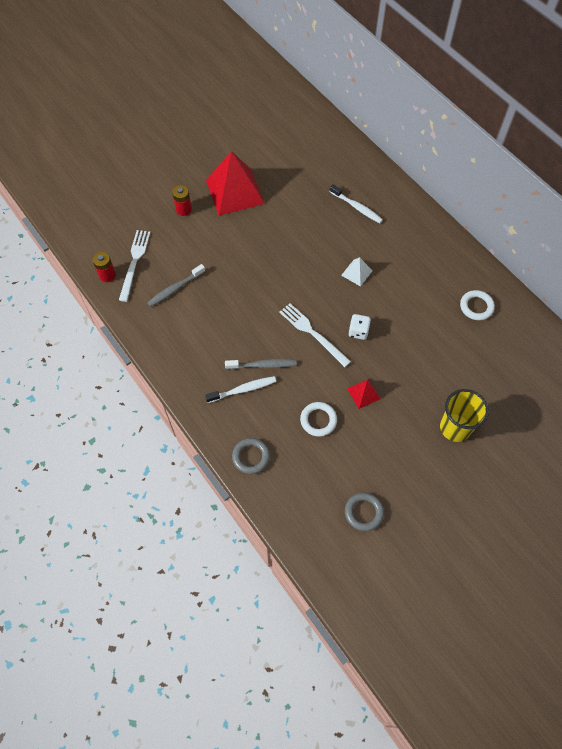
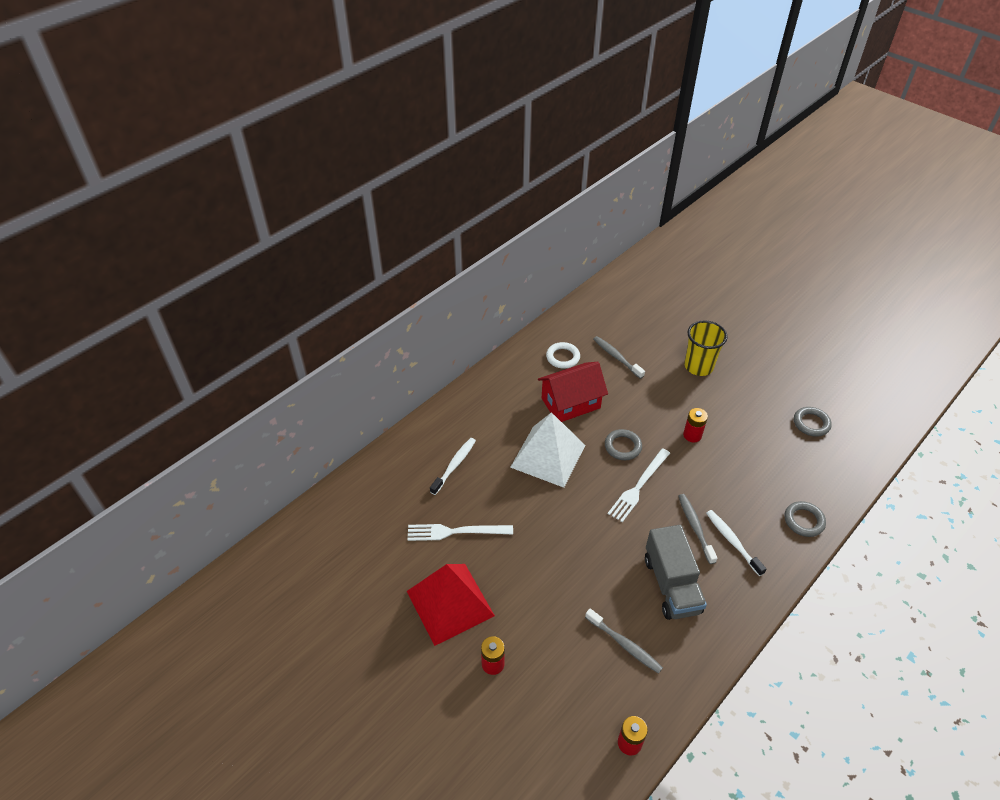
camera: 100 degrees left, 15 degrees down
white fork [119,230,151,302] -> white fork moved to [407,524,513,541]
white ring [300,402,337,437] -> none
white pyramid [341,257,373,287] -> white pyramid [510,412,585,488], size x2.21
red pyramid [347,379,381,409] -> red battery [683,408,708,442]
white dice [348,314,371,340] -> grey ring [605,429,642,460]
none -> red house [538,362,608,422]
none -> grey toothbrush [593,336,645,379]
none -> grey truck [645,525,707,620]

